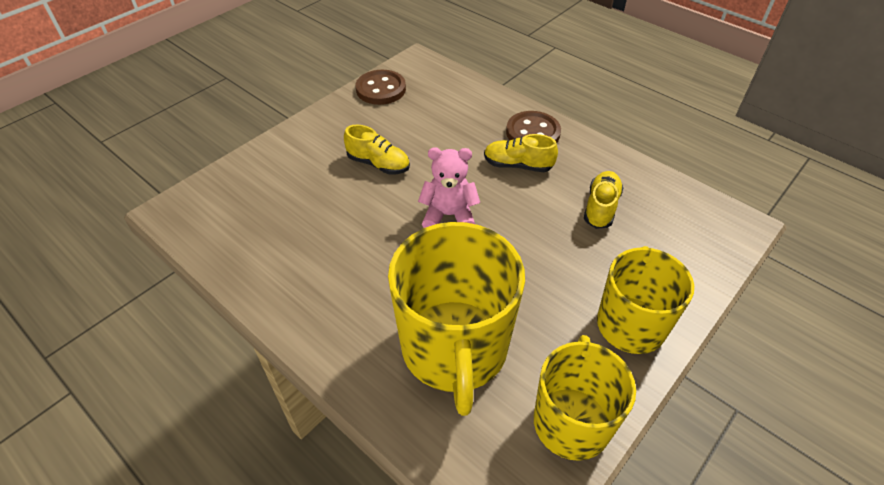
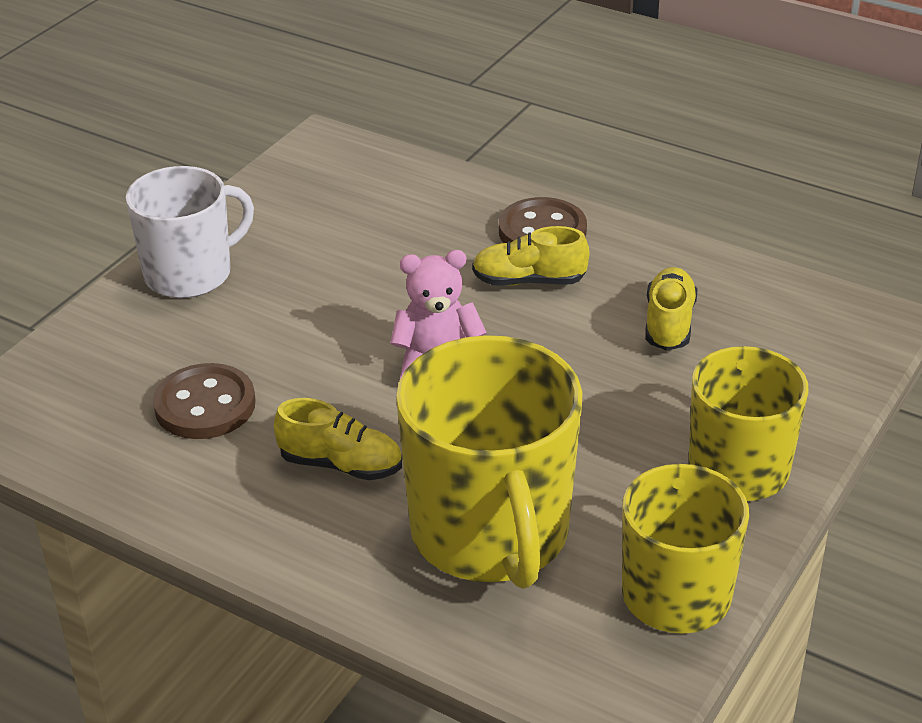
camera: 10 degrees left, 10 degrees down
yellow shoe [344,125,410,174] -> yellow shoe moved to [274,398,402,480]
brown button [356,70,406,105] -> brown button moved to [153,363,255,439]
none -> white mug [126,166,254,298]

